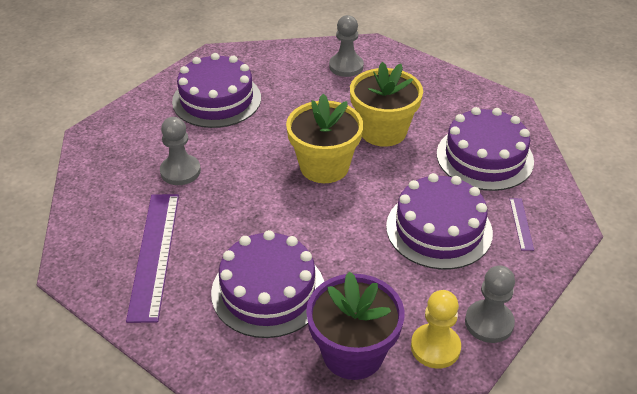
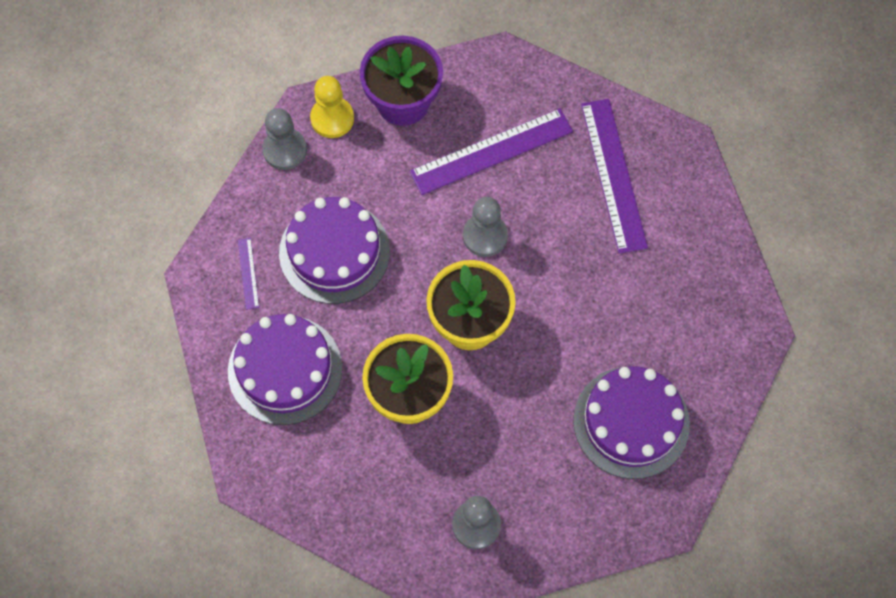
camera: 170 degrees right, 25 degrees up
grey pawn [160,117,201,185] -> grey pawn moved to [463,197,508,257]
purple cake [211,230,324,338] -> purple ruler [410,108,573,195]

